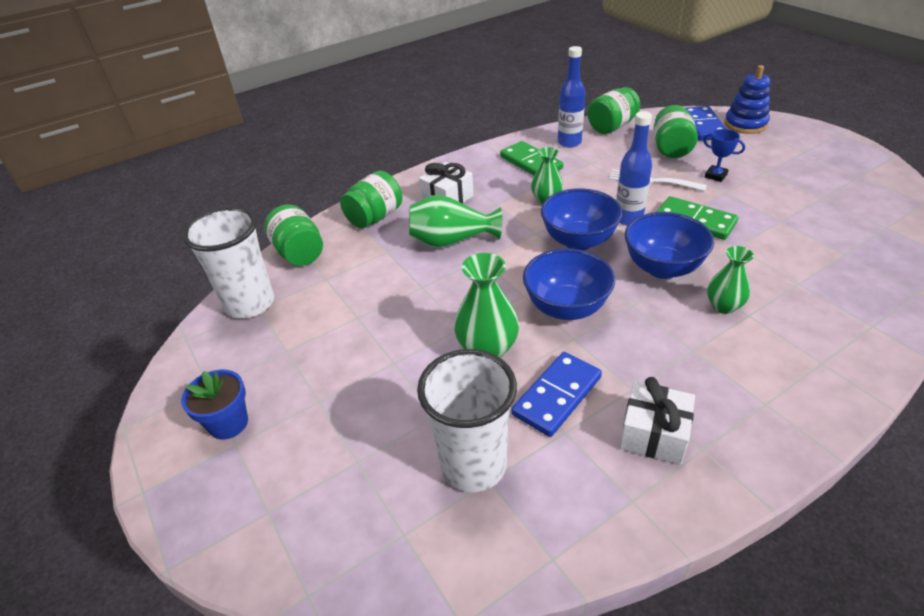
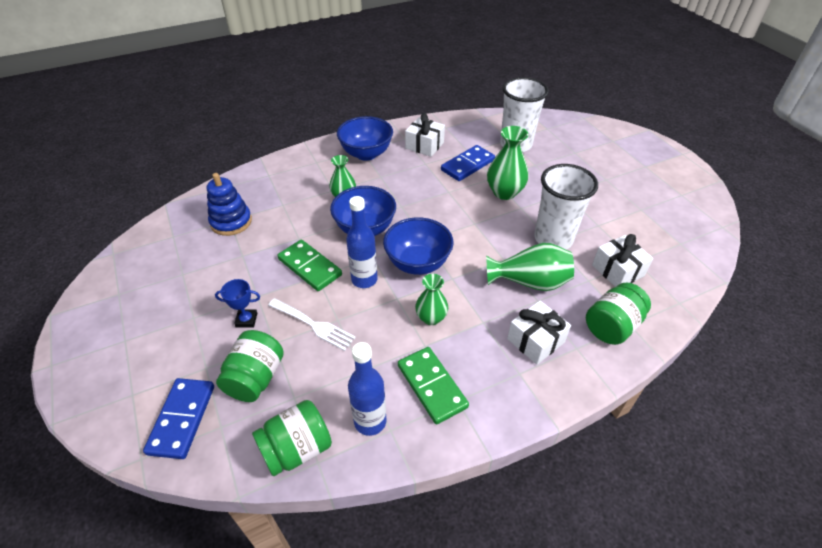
camera: 175 degrees left, 5 degrees up
blue flower pot [181,369,248,440] -> none
white cup [182,207,274,318] -> white cup moved to [534,164,598,249]
green jar [264,204,323,266] -> none
blue bowl [523,248,615,320] -> blue bowl moved to [337,116,393,161]
blue trophy [703,129,745,182] -> blue trophy turned 45 degrees counterclockwise [215,279,260,328]
blue stacking toy [724,65,770,134] -> blue stacking toy moved to [207,173,252,236]
none -> white gift [592,234,653,287]

